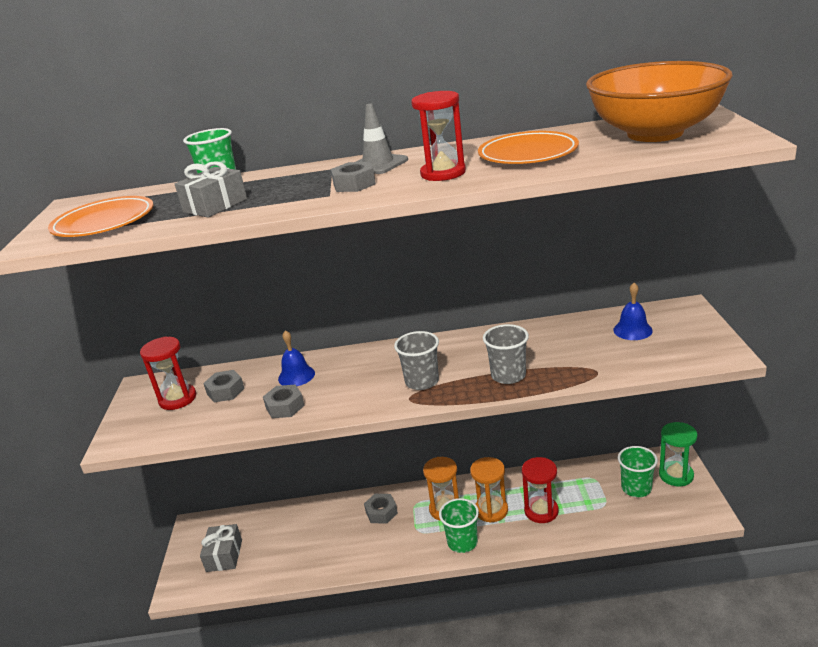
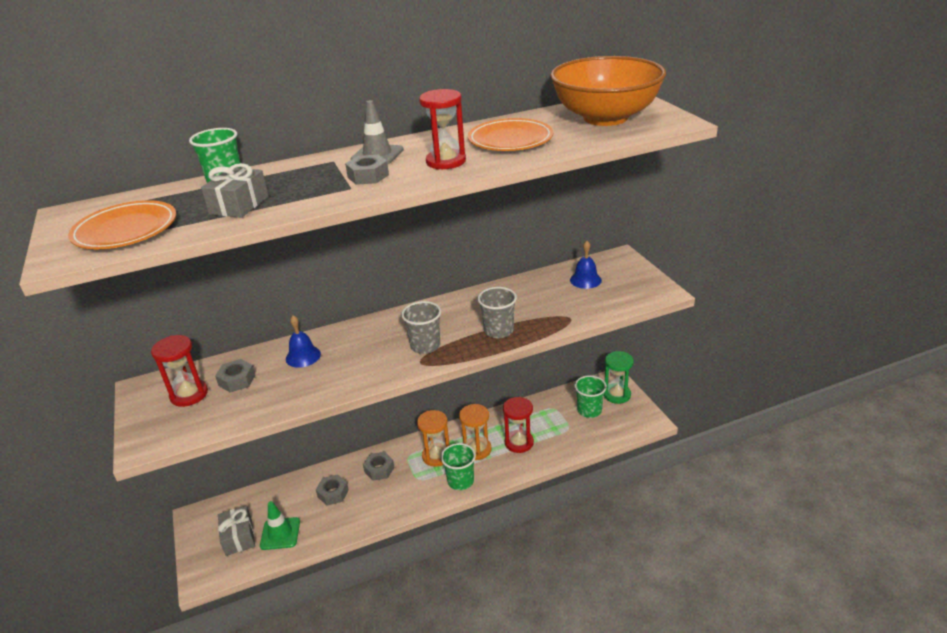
camera: 20 degrees left, 5 degrees up
grey nut [263,385,305,418] -> grey nut moved to [316,474,349,505]
none -> green traffic cone [260,501,300,550]

